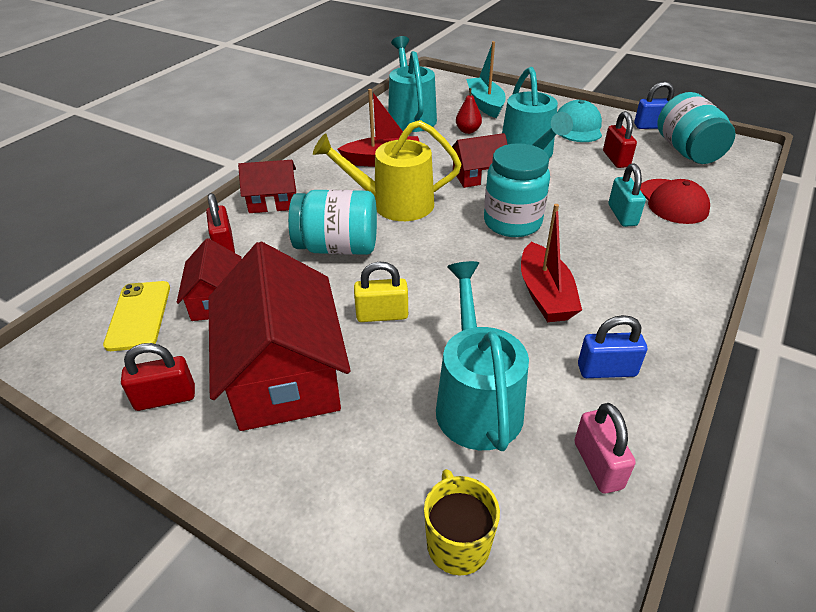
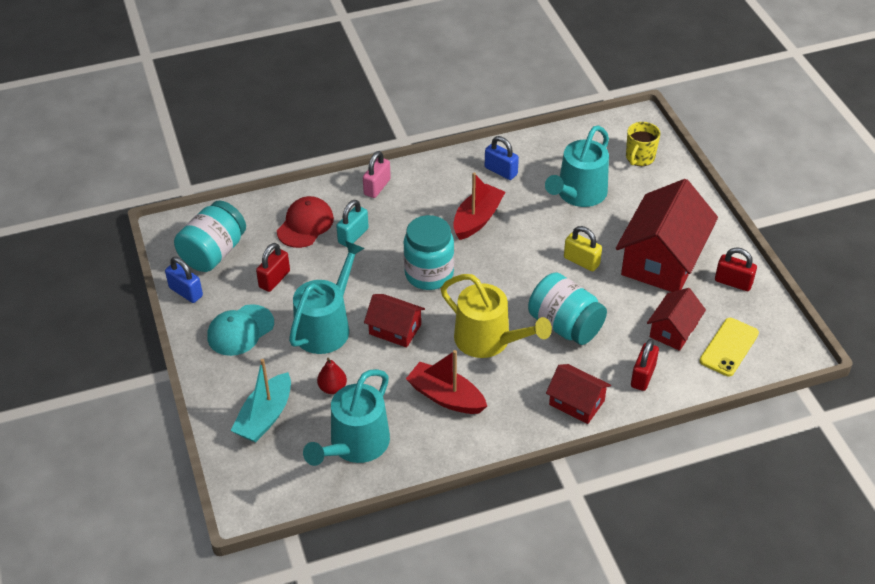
camera: 140 degrees left, 5 degrees up
pink padlock [575,403,636,494] -> pink padlock moved to [363,151,391,198]

